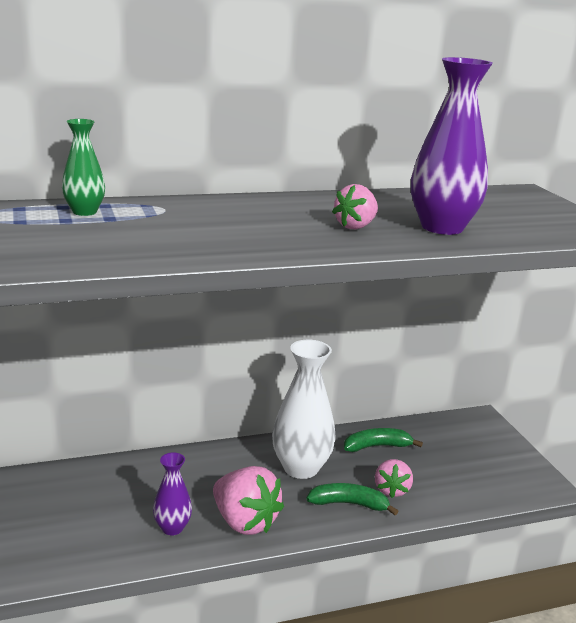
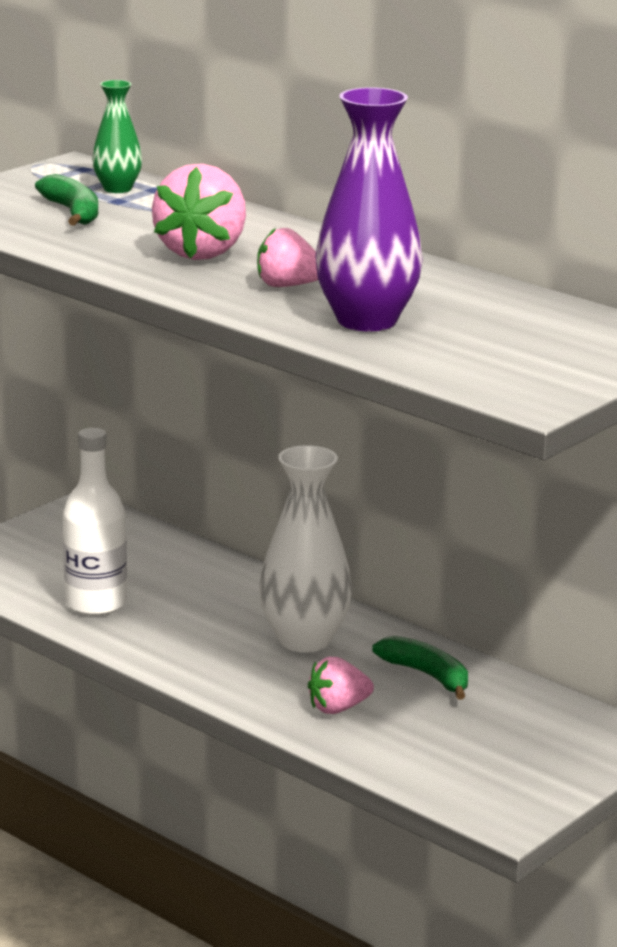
camera: 60 degrees right, 0 degrees up
purple vase [153,453,192,535] -> white bottle [63,428,127,616]
pink strawberry [213,466,284,535] -> pink strawberry moved to [152,164,246,260]
green banana [306,483,399,515] -> green banana moved to [35,174,98,226]

